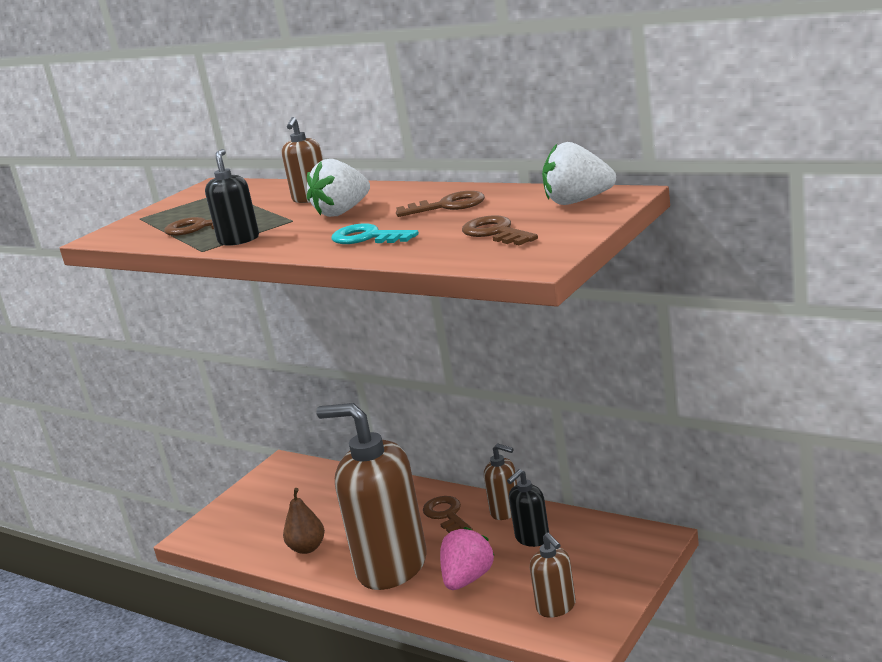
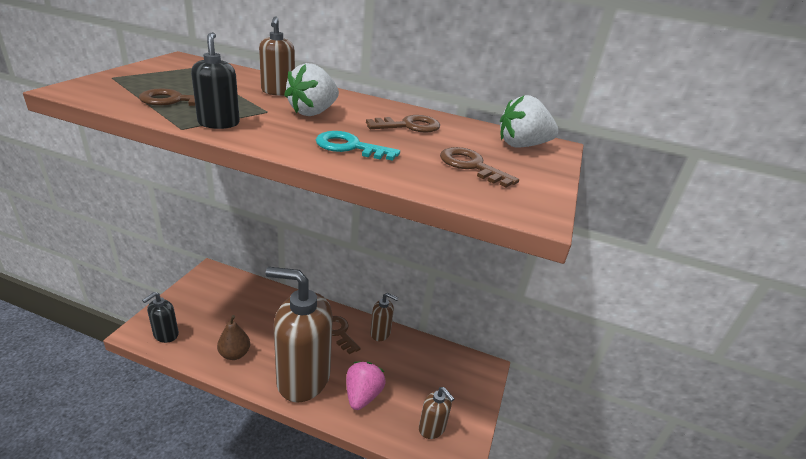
camera: 20 degrees left, 10 degrees up
black soap dispenser [507,469,549,547] -> black soap dispenser moved to [142,292,179,343]

